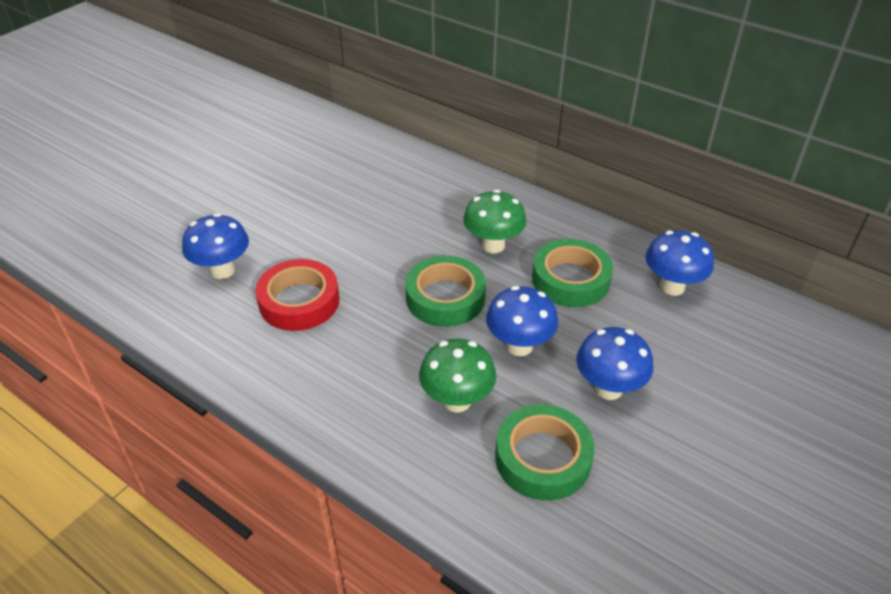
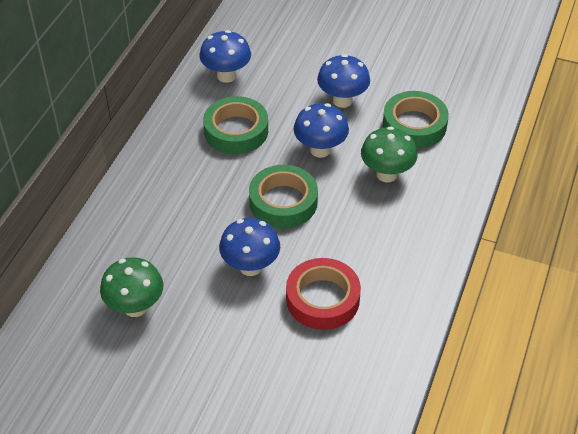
camera: 105 degrees left, 5 degrees up
blue mushroom [182,213,249,279] -> blue mushroom moved to [219,218,280,276]
green mushroom [463,190,527,254] -> green mushroom moved to [100,257,163,317]

